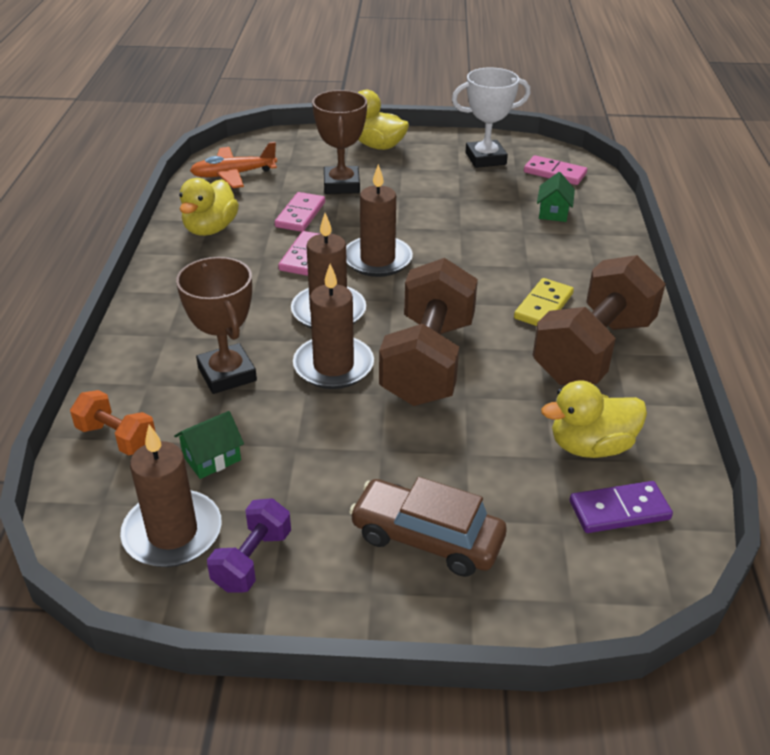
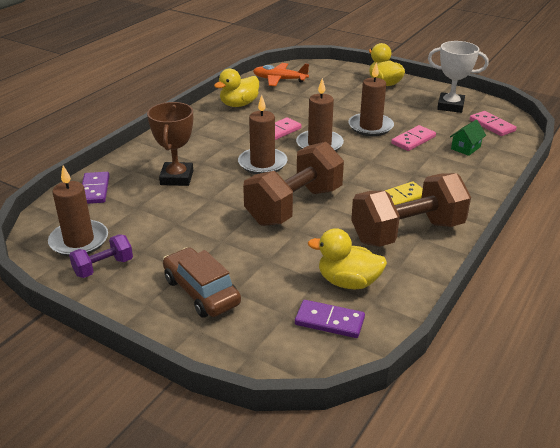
camera: 30 degrees right, 5 degrees down
orange dumbbell [70,390,156,456] -> purple domino [82,172,110,204]
green house [174,411,244,479] -> none
pink domino [275,192,325,232] -> pink domino moved to [391,125,436,151]
brown candle [293,264,374,389] -> brown candle moved to [348,62,394,136]
brown trophy [312,90,367,194] -> none

